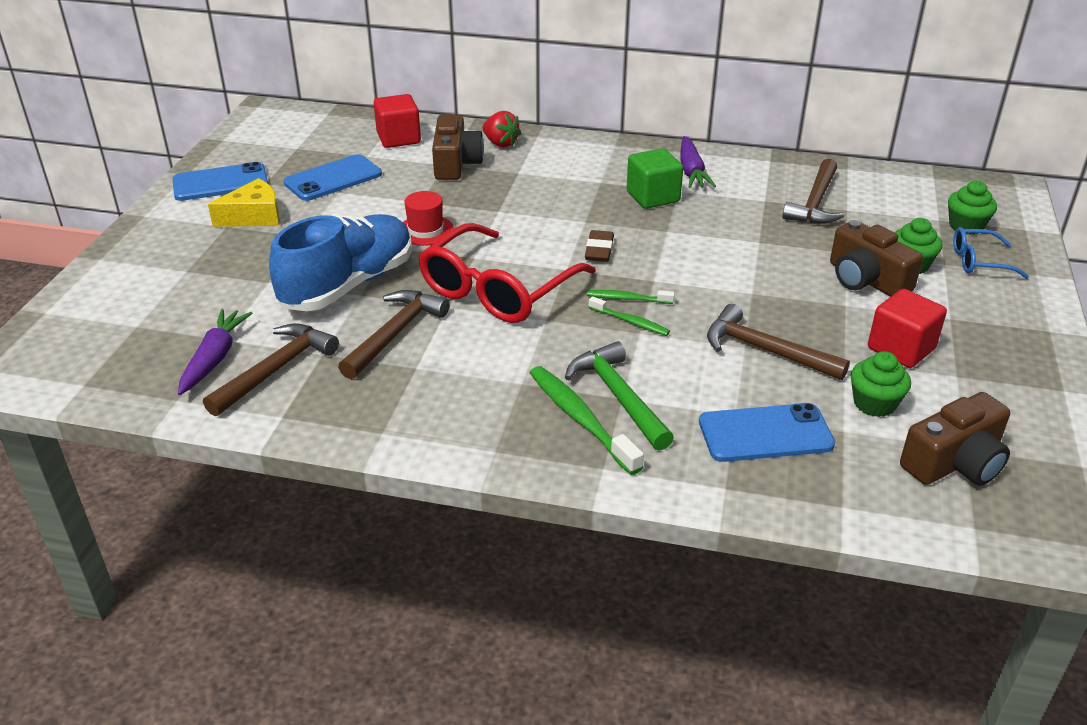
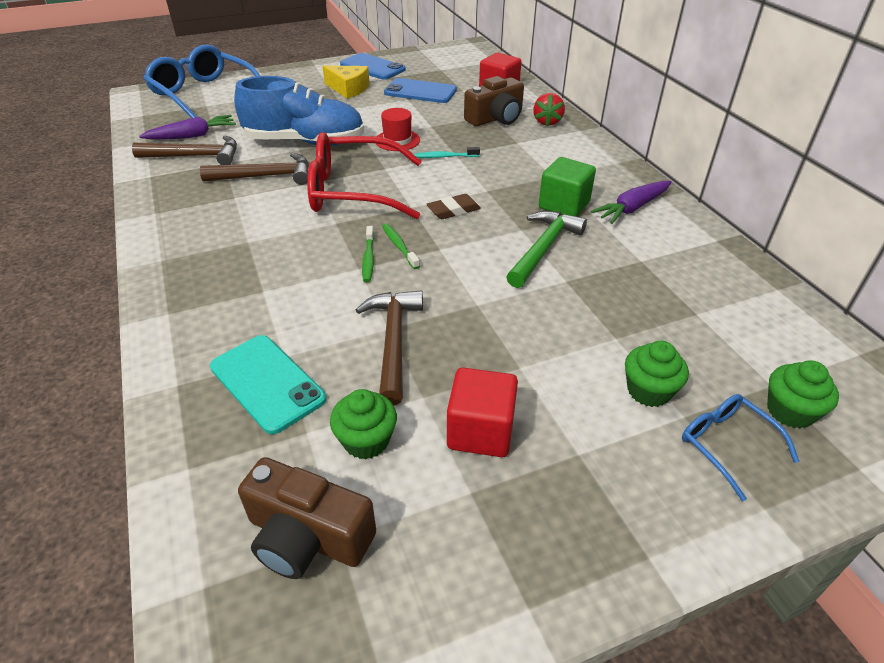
camera: 55 degrees right, 5 degrees up
green toothbrush [530,366,644,475] -> none
green hammer [565,341,674,451] -> green hammer moved to [506,211,587,288]
blue phone [699,403,835,462] -> turquoise phone [210,335,326,434]
brown hammer [782,159,844,224] -> none
brown camera [830,220,923,297] -> none
none -> blue glasses [143,44,260,118]
none -> turquoise toothbrush [414,147,480,158]

